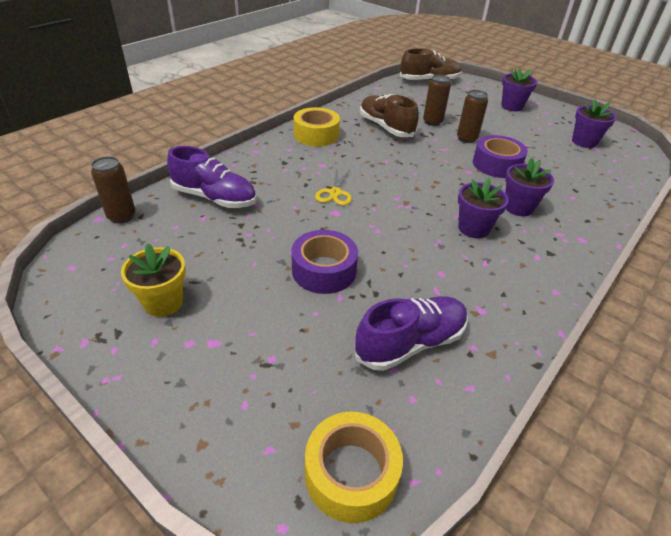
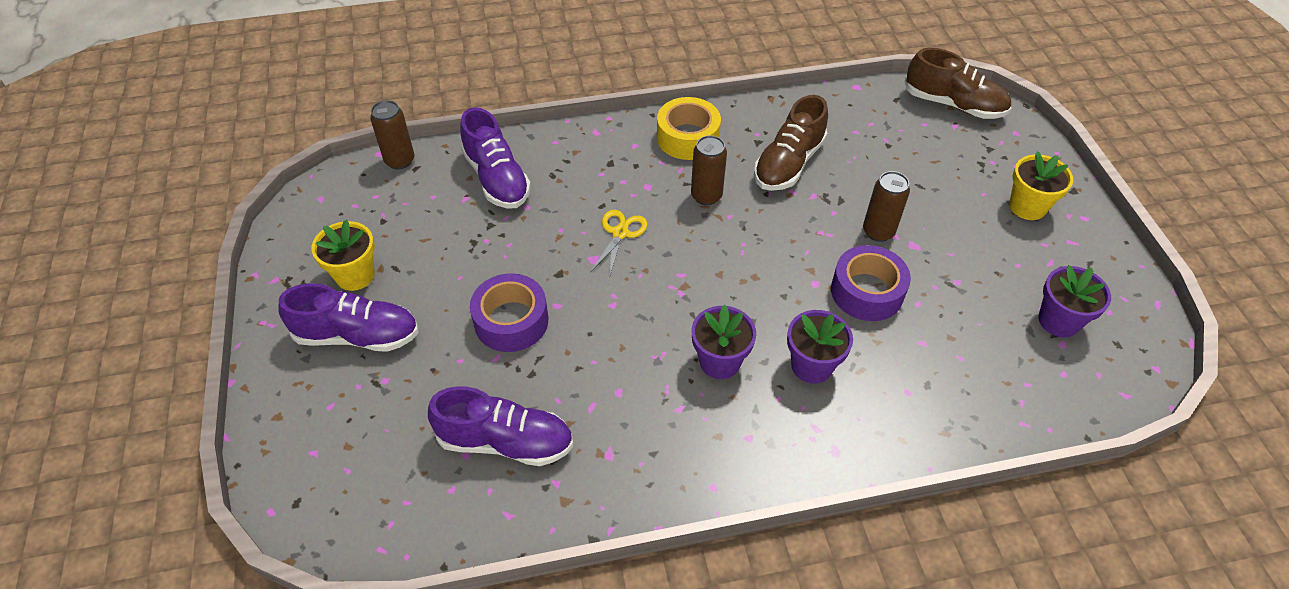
camera: 40 degrees right, 10 degrees up
yellow tape [305,412,403,523] -> none
yellow scissors [315,168,352,206] -> yellow scissors turned 150 degrees clockwise [590,210,647,278]
brown shoe [360,94,419,137] -> brown shoe turned 150 degrees counterclockwise [754,95,828,191]
brown can [423,75,451,126] -> brown can moved to [691,135,727,205]
purple flower pot [501,69,537,111] -> yellow flower pot [1009,151,1073,220]
none -> purple shoe [278,283,419,352]

